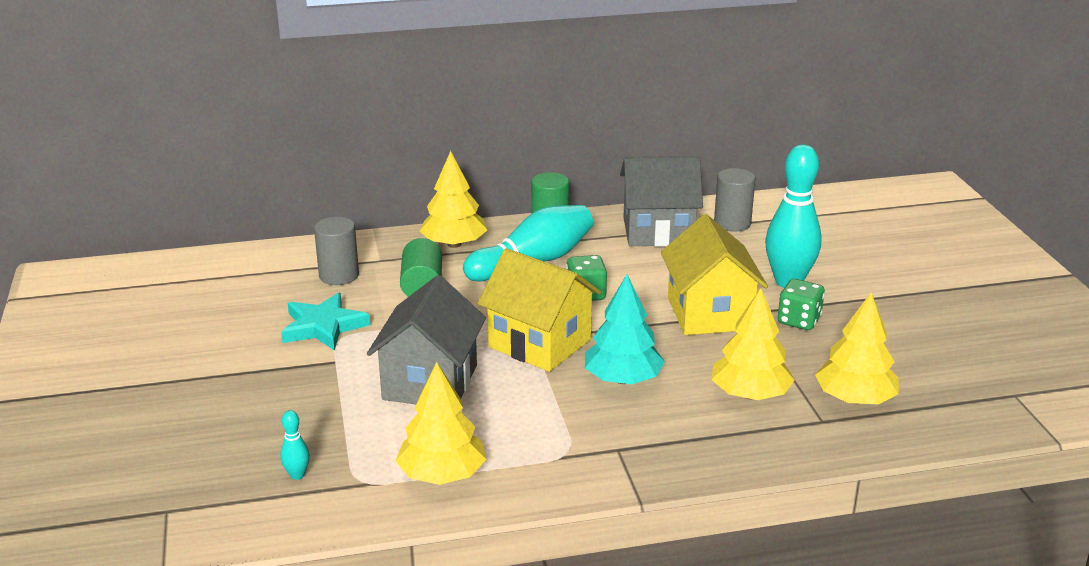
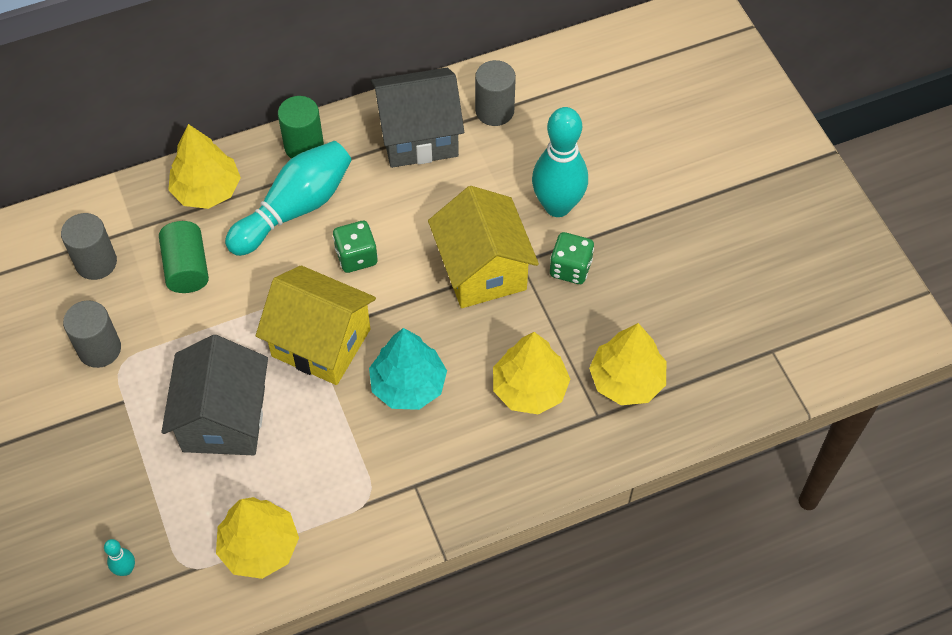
camera: 10 degrees left, 30 degrees up
turquoise star [281,293,370,351] -> grey cylinder [63,300,121,368]

